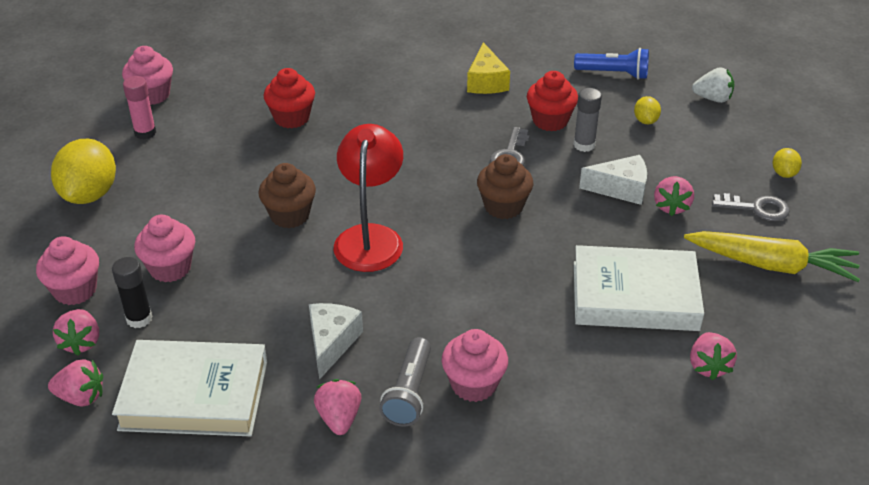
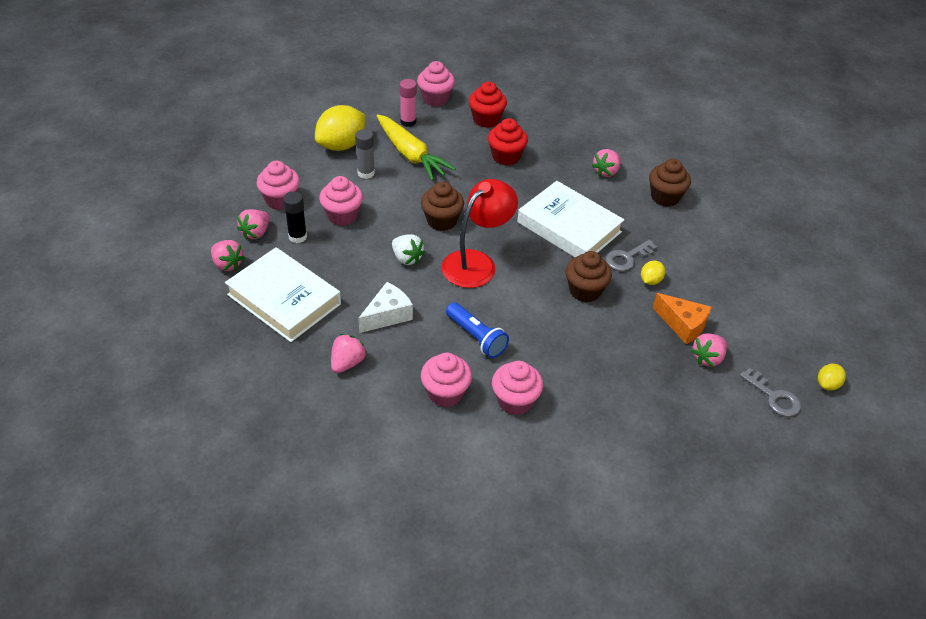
camera: 35 degrees right, 5 degrees up
grey flashlight [379,337,431,427] -> none
yellow cheese [467,42,510,94] -> brown cupcake [649,159,691,207]
red cupcake [527,71,578,131] -> red cupcake moved to [469,82,507,128]
grey glue stick [573,88,602,152] -> grey glue stick moved to [355,129,375,179]
blue flashlight [574,48,649,79] -> blue flashlight moved to [446,302,509,358]
white book [574,245,704,331] -> white book moved to [517,181,625,257]
white cheese [579,155,647,205] -> orange cheese [653,293,711,345]
yellow lemon [634,96,661,124] -> yellow lemon moved to [641,260,665,285]
yellow carrot [684,231,860,282] -> yellow carrot moved to [377,114,456,181]
pink strawberry [690,332,737,380] -> pink strawberry moved to [592,149,621,177]
white strawberry [692,67,734,103] -> white strawberry moved to [392,234,425,265]
none -> pink cupcake [492,361,543,415]

